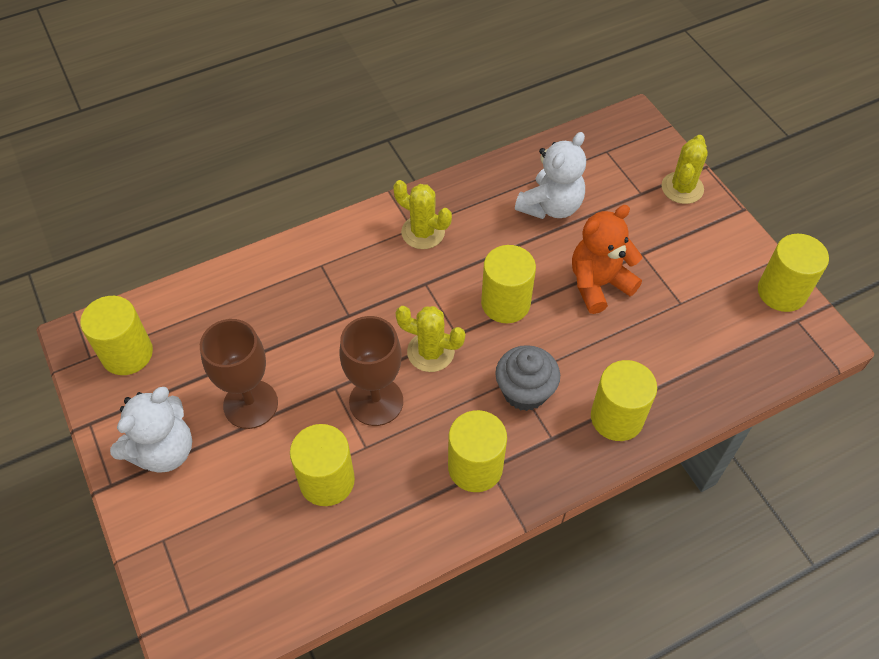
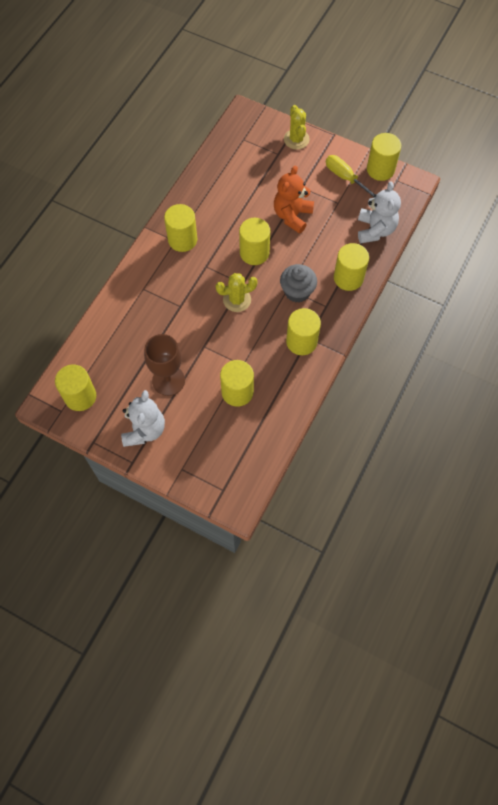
camera: 35 degrees left, 10 degrees up
brown goblet [339,316,403,426] -> none
yellow cactus [393,180,452,249] -> yellow cylinder [164,204,197,252]
white teddy bear [515,132,586,219] -> white teddy bear moved to [358,181,401,243]
none -> yellow screwdriver [326,155,375,198]

